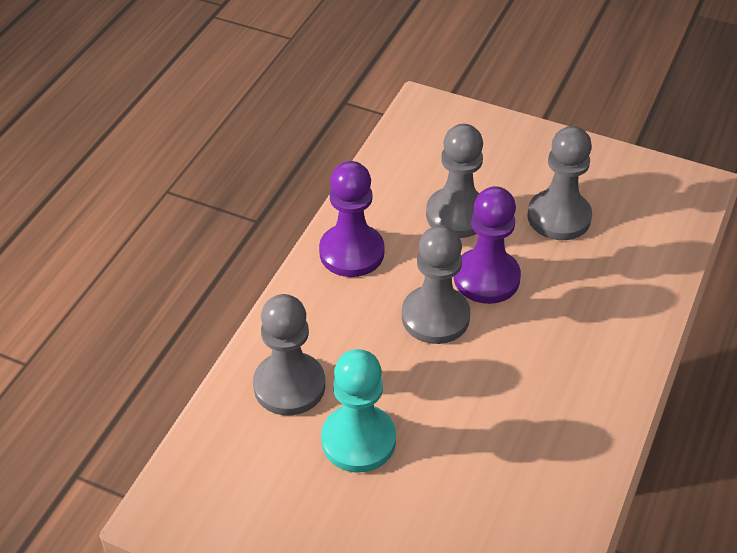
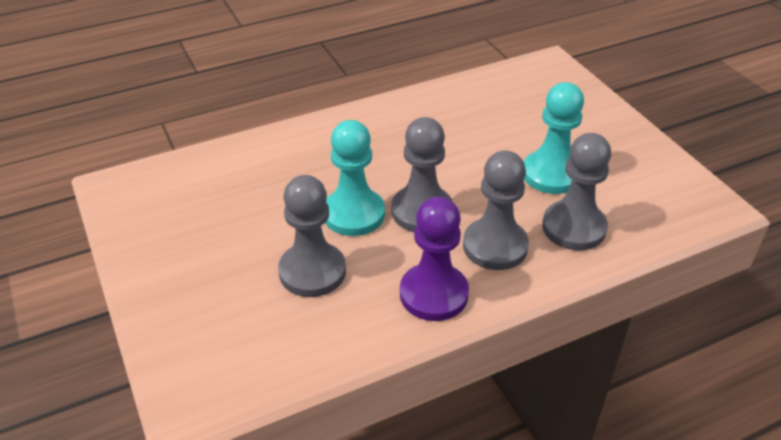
camera: 140 degrees left, 5 degrees down
purple pawn [454,186,521,304] -> turquoise pawn [325,120,385,236]
grey pawn [527,126,592,240] -> grey pawn moved to [463,151,529,270]

